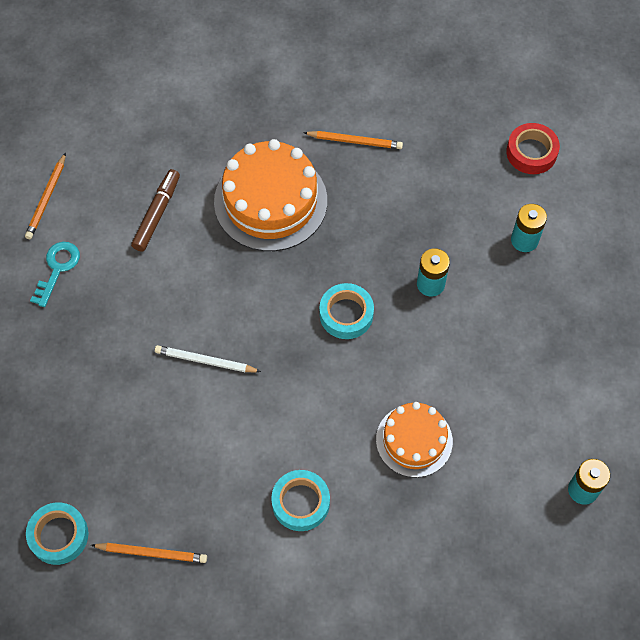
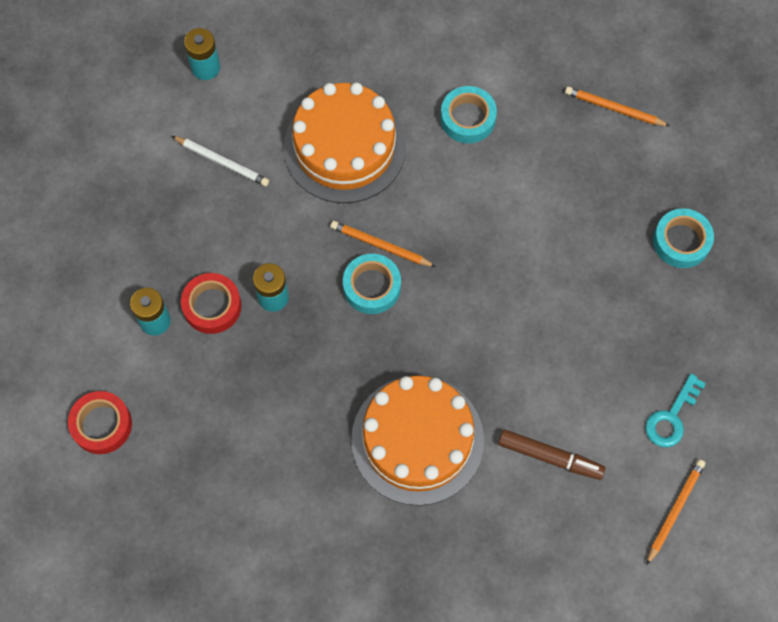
camera: 165 degrees left, 5 degrees up
turquoise tape [26,502,88,565] -> turquoise tape moved to [653,208,714,268]
brown marker [131,169,180,252] -> brown marker turned 105 degrees counterclockwise [498,429,606,480]
white pencil [155,345,261,372] -> white pencil moved to [172,136,269,187]
orange pencil [304,131,403,149] -> orange pencil moved to [330,221,436,267]
orange cake [376,402,453,478] -> orange cake [283,82,406,203], size x1.62
none -> red tape [181,273,241,334]

